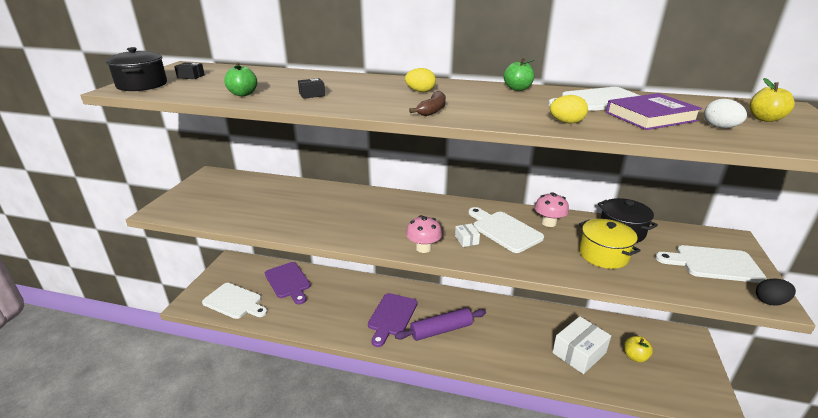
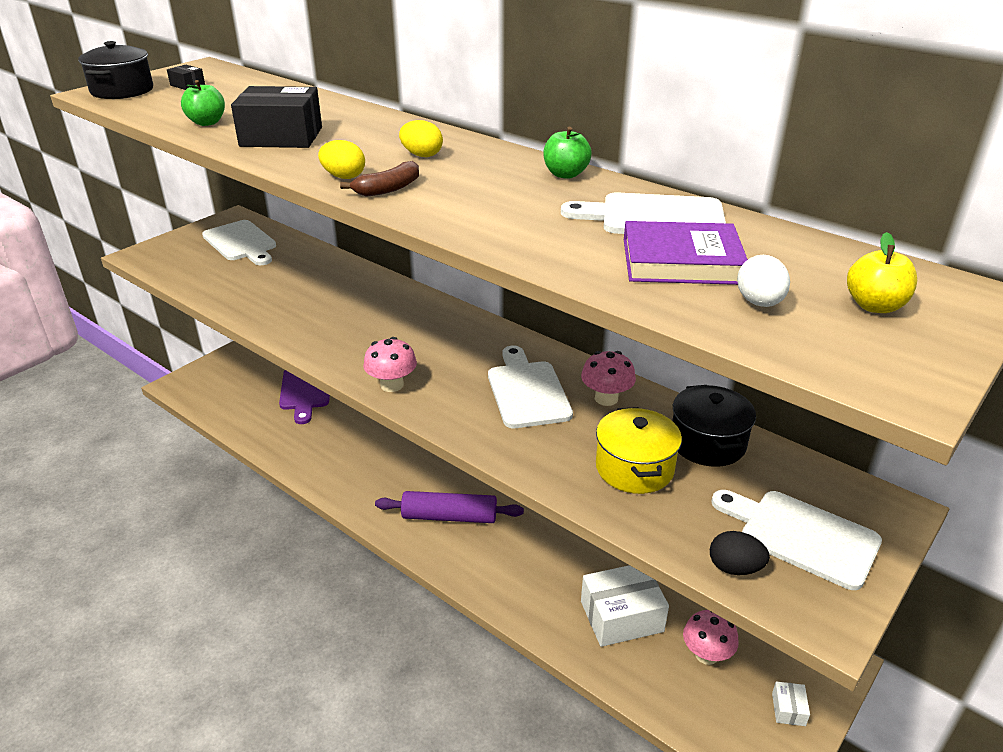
camera: 25 degrees right, 5 degrees up
white cutting board [202,283,267,319] -> white cutting board moved to [202,220,276,265]
black box [298,78,325,99] -> black box [231,86,322,148], size x2.23
purple cutting board [368,293,417,347] -> none
white box [455,224,480,247] -> white box moved to [772,681,810,726]
yellow egg [550,95,588,124] -> yellow egg moved to [318,140,365,179]
yellow apple [624,336,653,362] -> pink mushroom [683,610,739,665]
black egg [756,279,796,305] -> black egg moved to [710,531,770,575]

